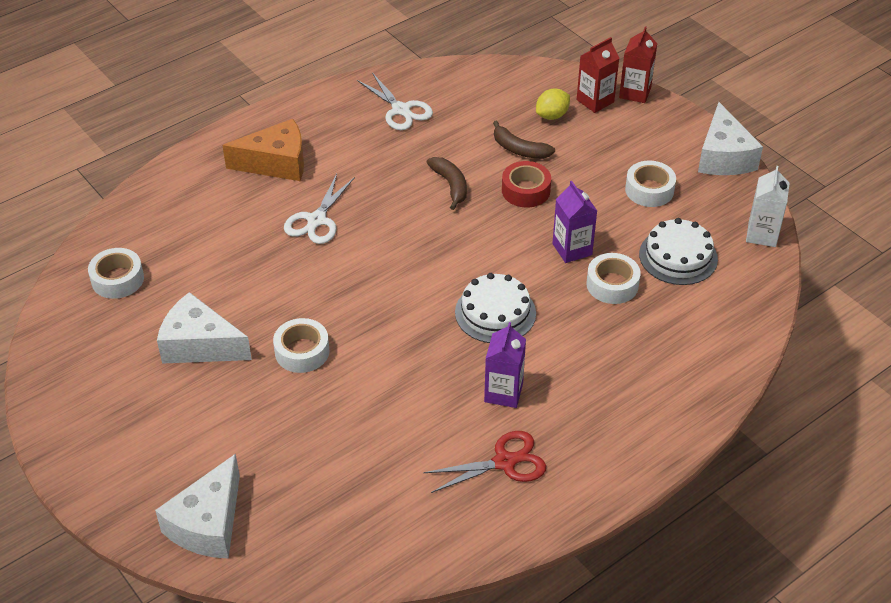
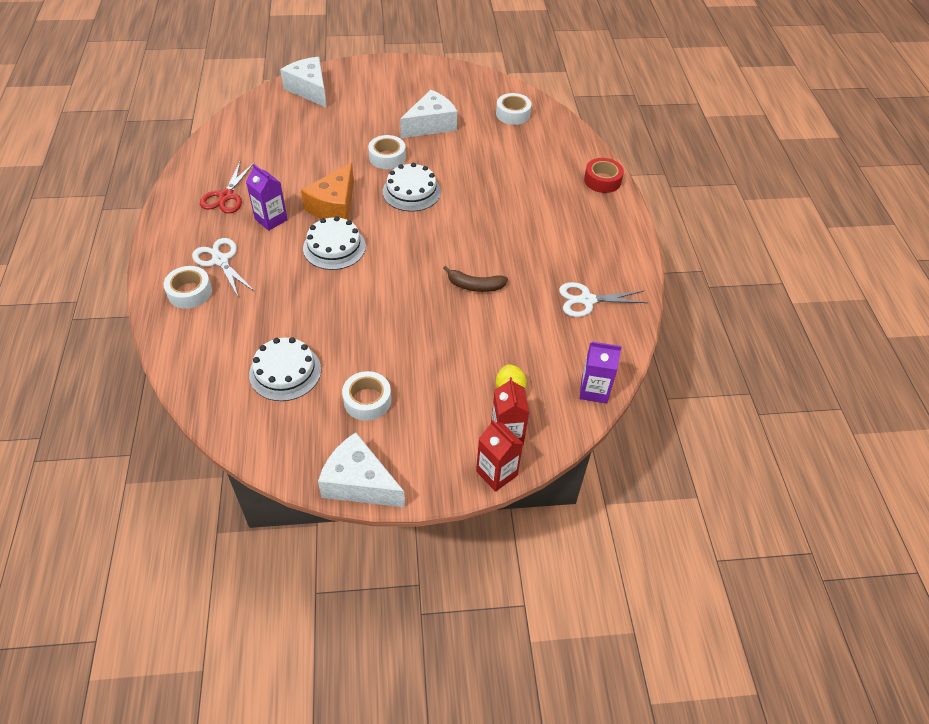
camera: 120 degrees right, 5 degrees up
orange cheese [222,119,304,181] -> orange cheese moved to [301,162,354,220]
white scissors [284,174,355,244] -> white scissors moved to [192,238,255,296]
brown banana [493,121,555,159] -> none
red tape [502,161,551,207] -> red tape moved to [584,158,624,193]
purple carton [552,181,597,263] -> purple carton moved to [580,342,622,403]
white tape [586,253,641,304] -> white tape moved to [163,266,212,309]
white carton [746,166,790,247] -> none
none -> white cake [383,163,441,212]

